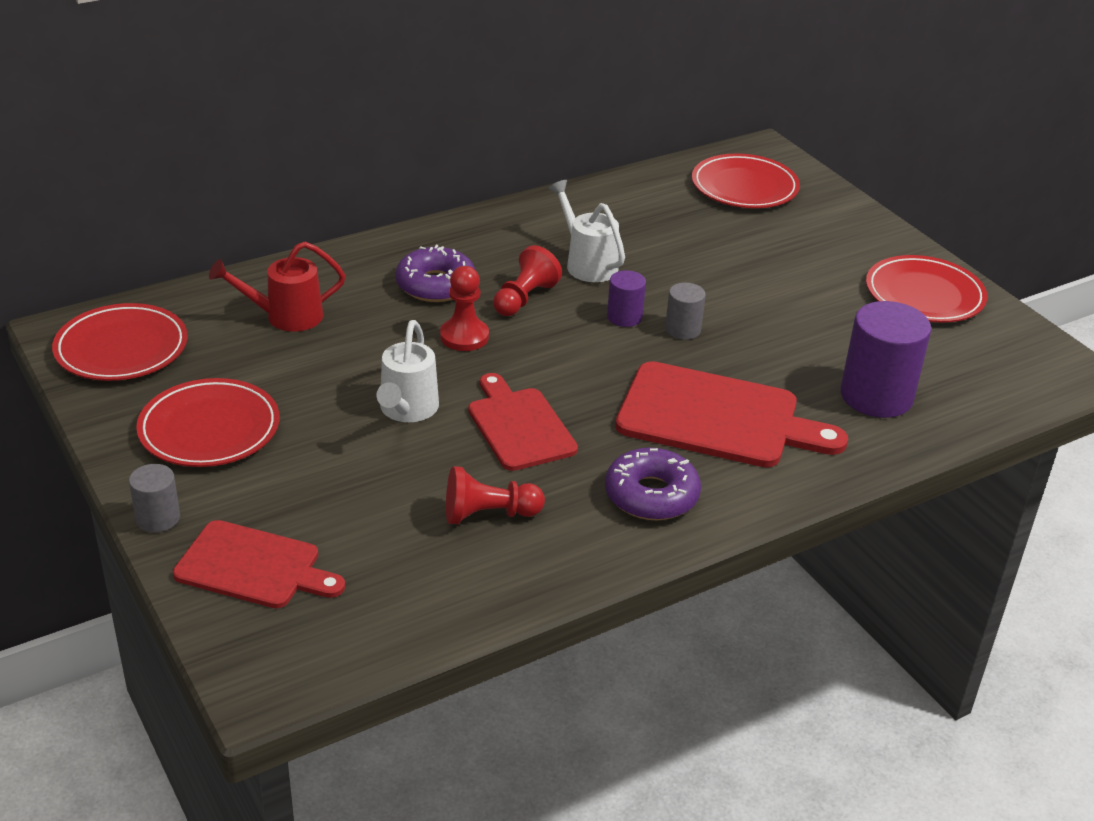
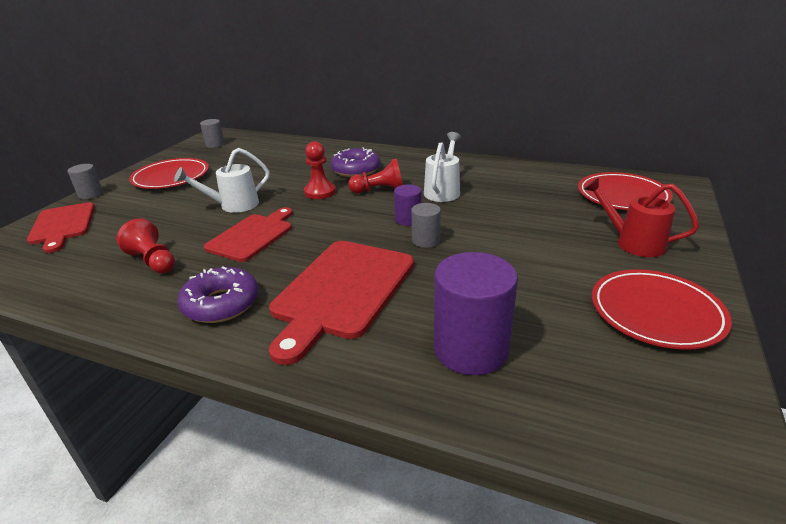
camera: 55 degrees right, 5 degrees down
red plate [52,303,188,381] -> grey cylinder [200,119,225,148]
red watering can [209,242,346,332] -> red watering can moved to [584,177,699,257]
red cutting board [615,361,848,467] -> red cutting board turned 45 degrees clockwise [269,241,414,365]

